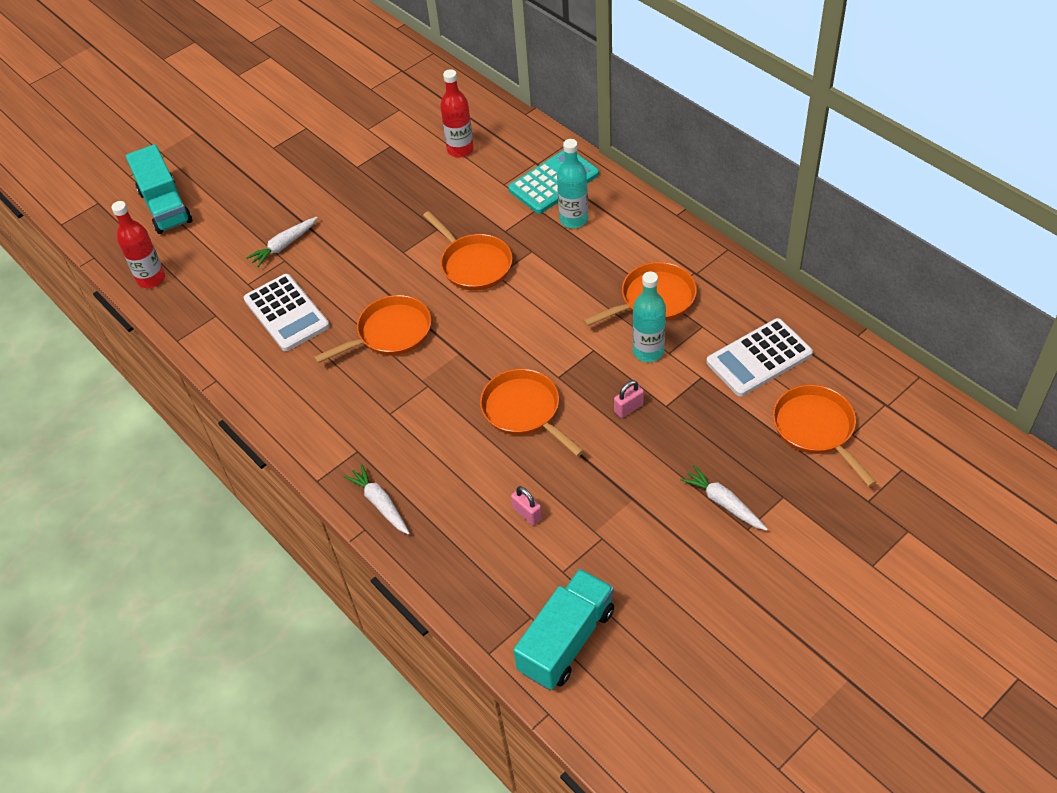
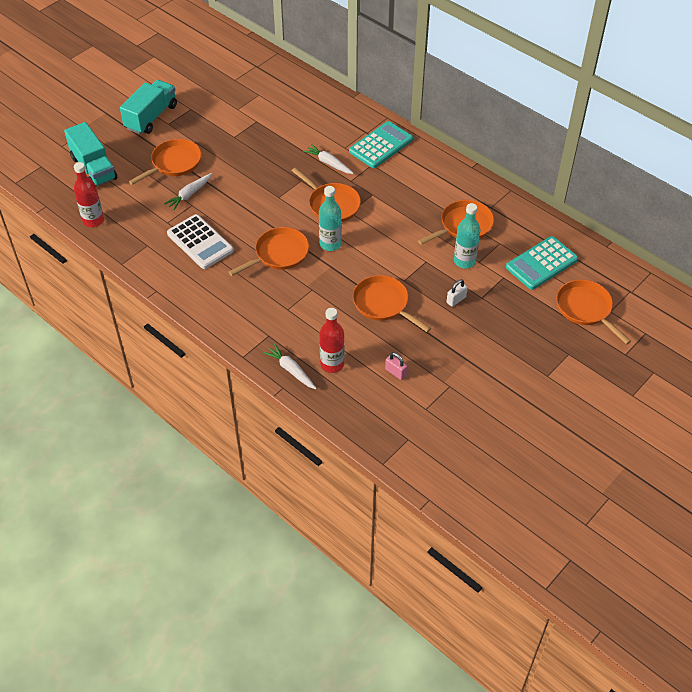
camera: 10 degrees left, 0 degrees up
red bottle [440,69,474,158] -> red bottle moved to [319,308,345,373]
turquoise truck [513,569,614,690] -> turquoise truck moved to [120,80,177,134]
turquoise bottle [557,139,588,228] -> turquoise bottle moved to [319,186,342,251]
pink padlock [614,380,644,418] -> white padlock [447,279,468,307]
white carrot [680,465,768,531] -> white carrot moved to [303,144,354,174]
white calculator [707,318,813,397] -> turquoise calculator [506,236,578,290]
none -> orange pan [129,139,201,185]

